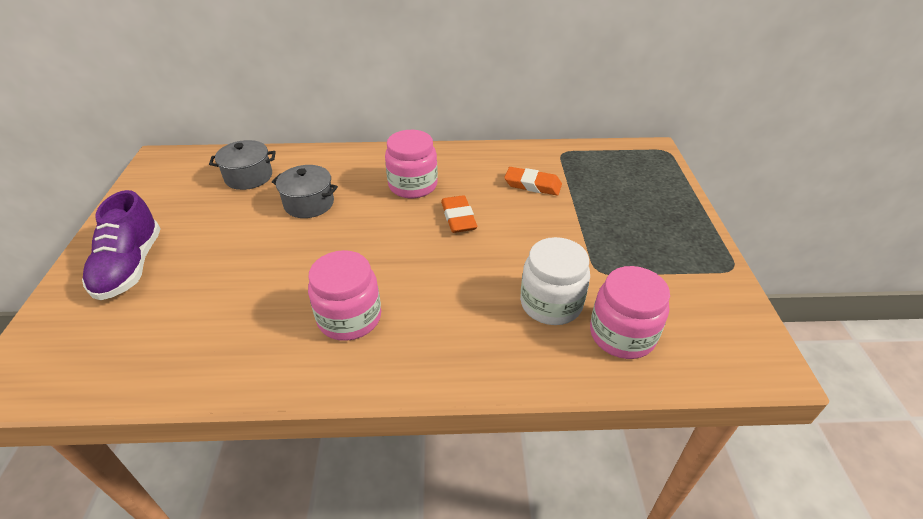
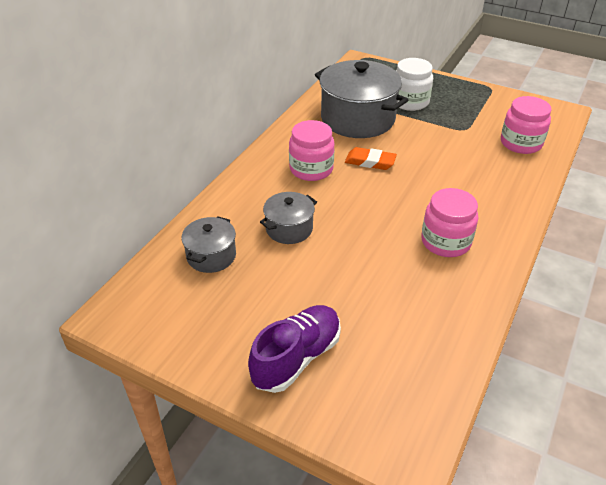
camera: 60 degrees left, 0 degrees up
purple shoe [82,190,161,300] -> purple shoe turned 75 degrees counterclockwise [248,305,341,393]
orange eraser [504,167,562,195] -> grey pot [315,60,408,138]
white jar [520,237,590,325] -> white jar moved to [396,58,433,111]

